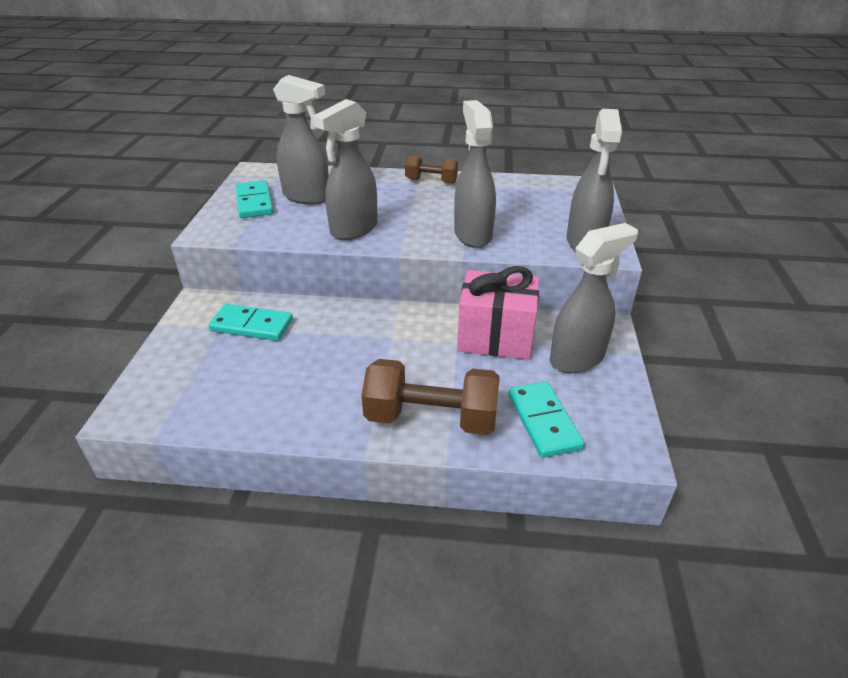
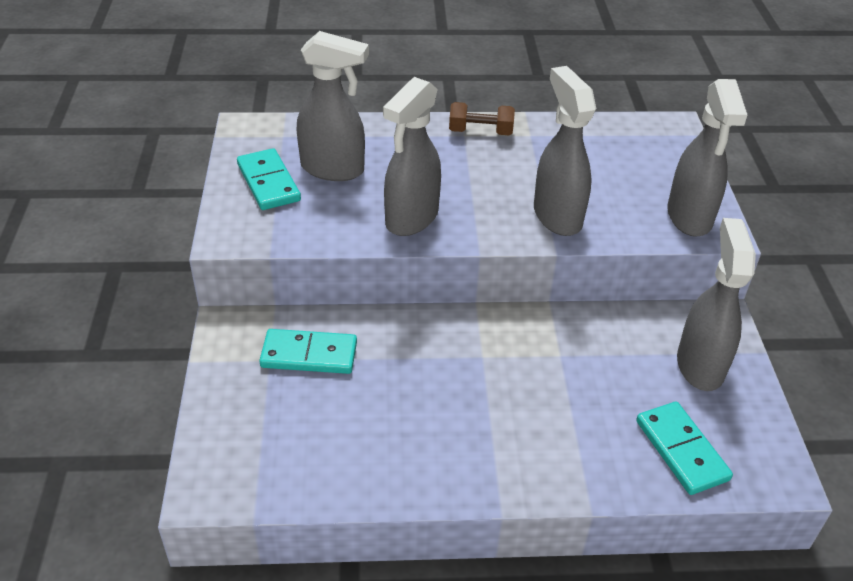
camera: 10 degrees left, 5 degrees up
brown dumbbell [361,359,500,435] -> none
pink gift [457,266,539,360] -> none
grey spray bottle [550,223,638,373] -> grey spray bottle turned 45 degrees counterclockwise [677,218,756,391]

